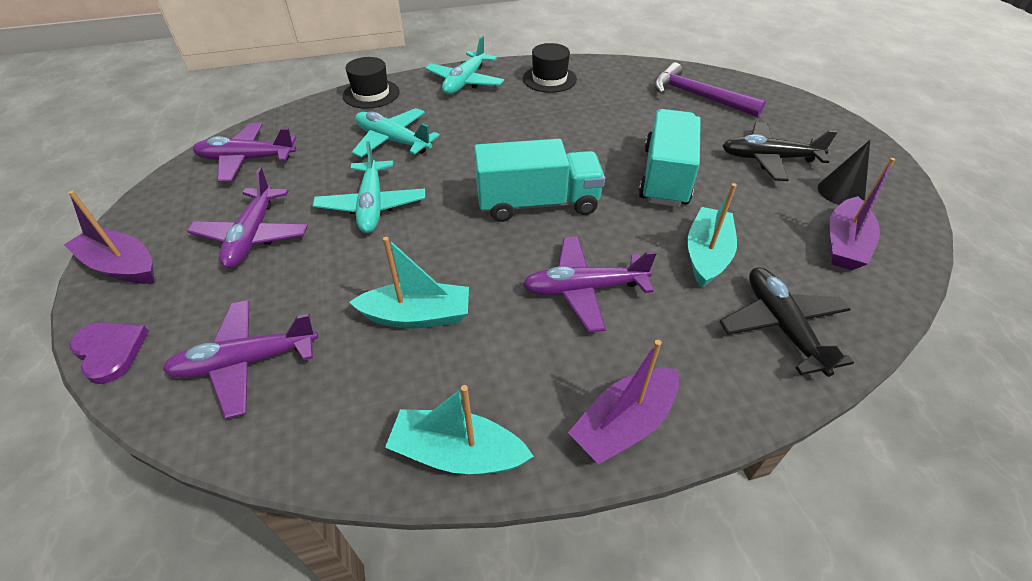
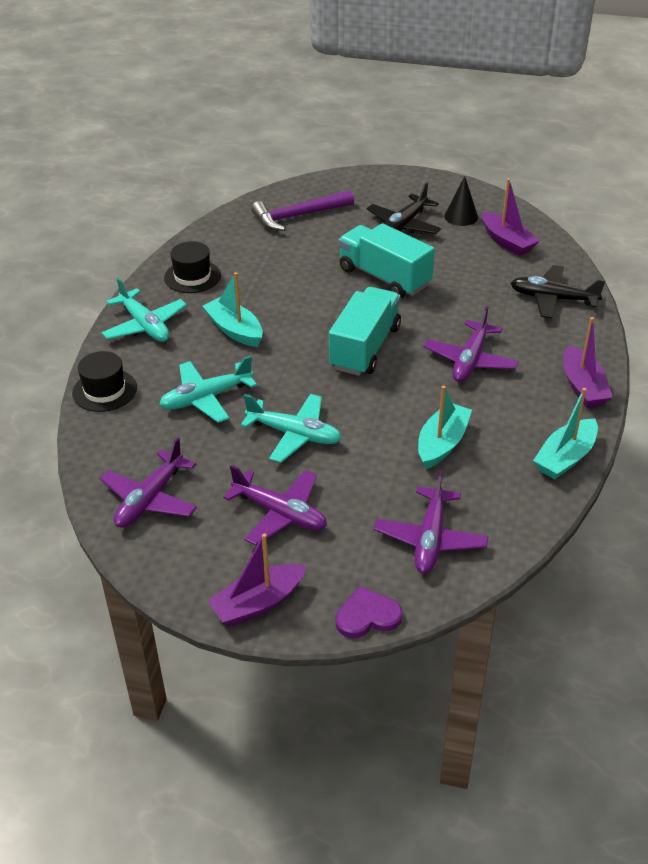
camera: 60 degrees left, 5 degrees down
turquoise boat [687,183,737,288] -> turquoise boat moved to [202,272,263,347]

